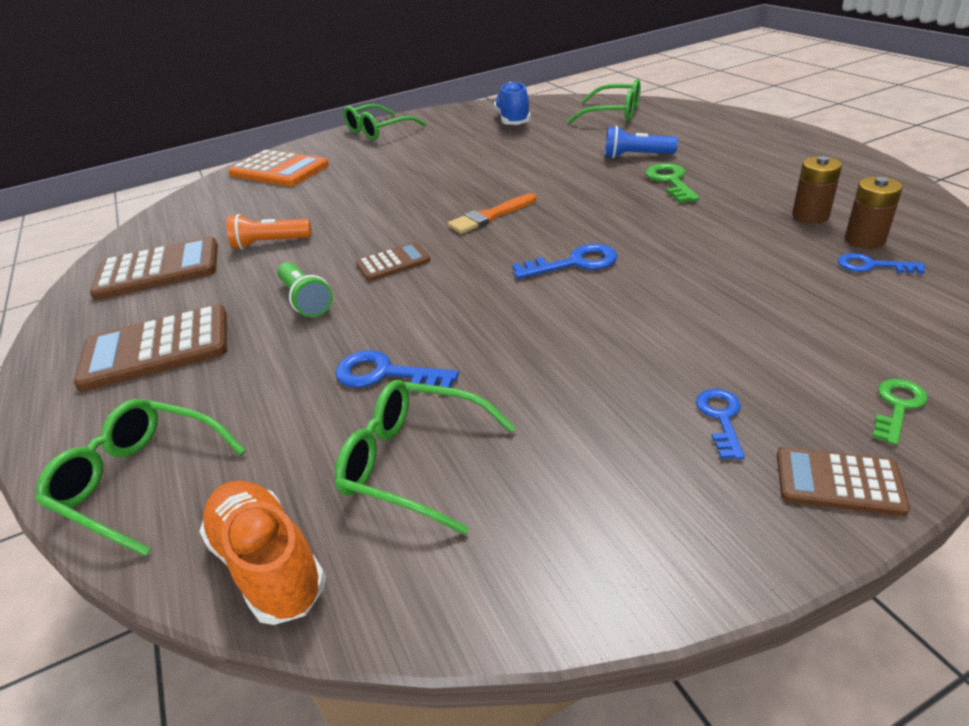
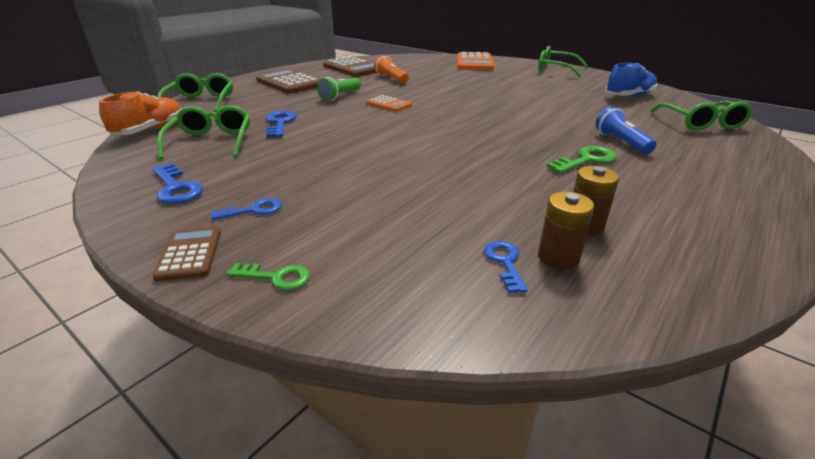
camera: 60 degrees right, 5 degrees down
brown calculator [356,242,430,281] -> orange calculator [366,95,412,112]
orange brush [448,193,536,234] -> none
blue key [512,244,617,279] -> blue key moved to [152,163,203,204]

